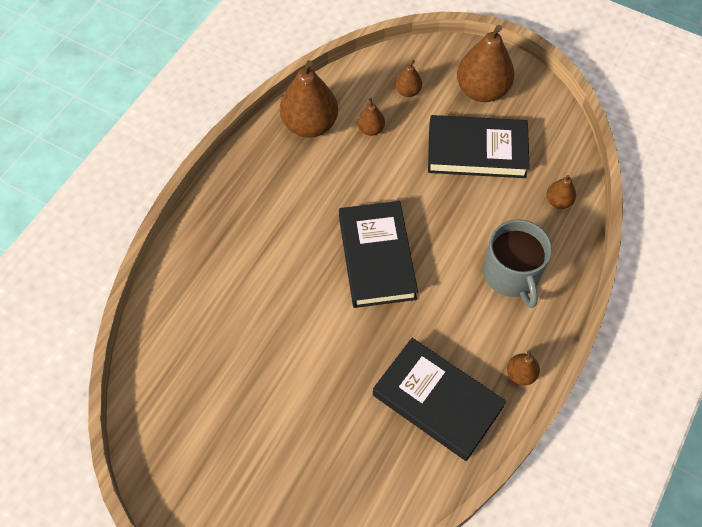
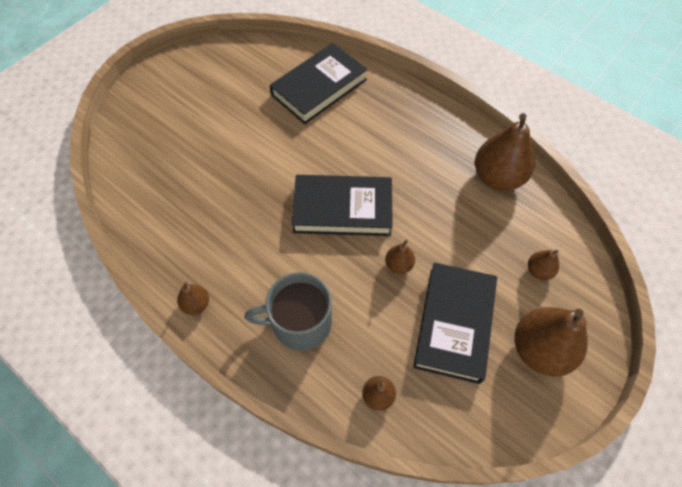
camera: 100 degrees right, 0 degrees up
brown pear [357,98,385,136] -> brown pear moved to [385,240,415,274]
black book [373,338,506,461] -> black book moved to [270,43,368,124]

